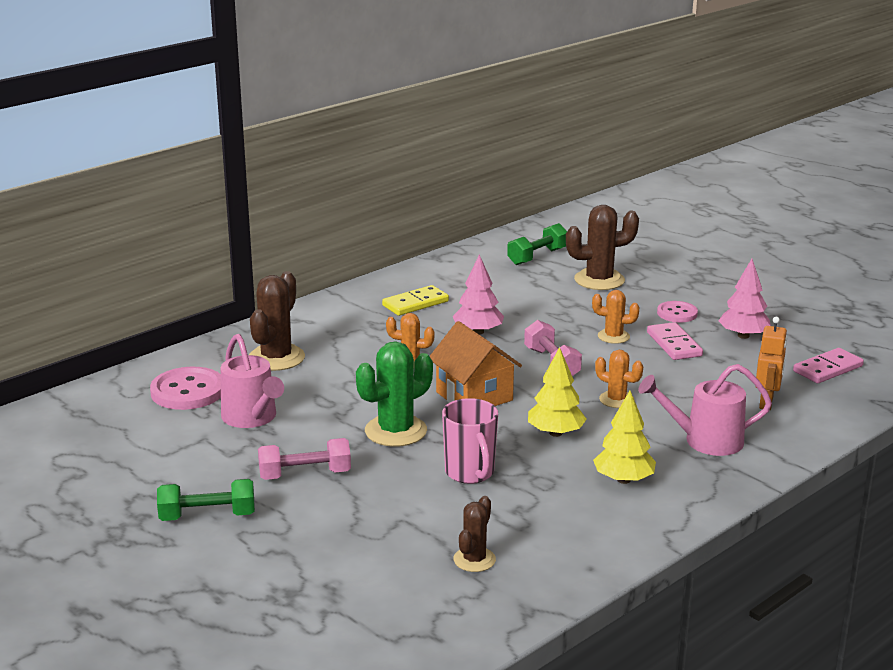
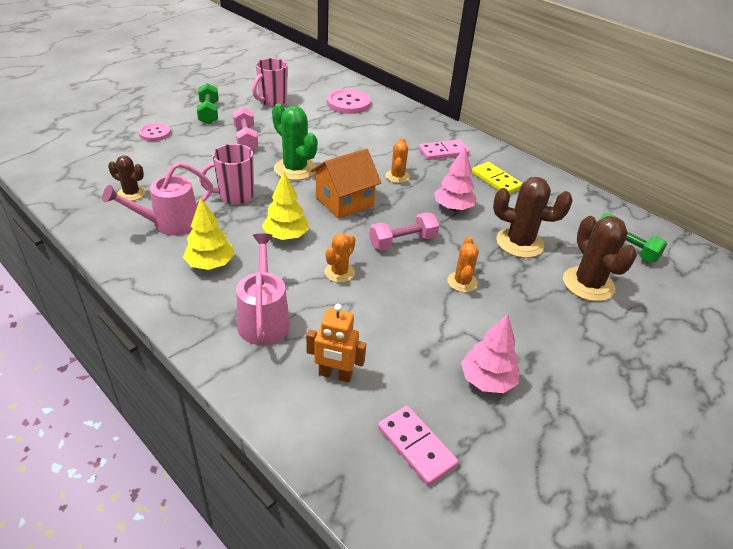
camera: 85 degrees right, 15 degrees up
pink watering can [221,334,284,428] -> pink watering can moved to [102,162,213,236]
brown cactus [249,271,305,371] -> brown cactus moved to [493,177,573,258]
pink domino [647,322,703,360] -> pink domino moved to [419,139,470,160]
pink button [657,301,698,322] -> pink button moved to [139,123,171,141]
none -> pink mug [252,58,288,107]

